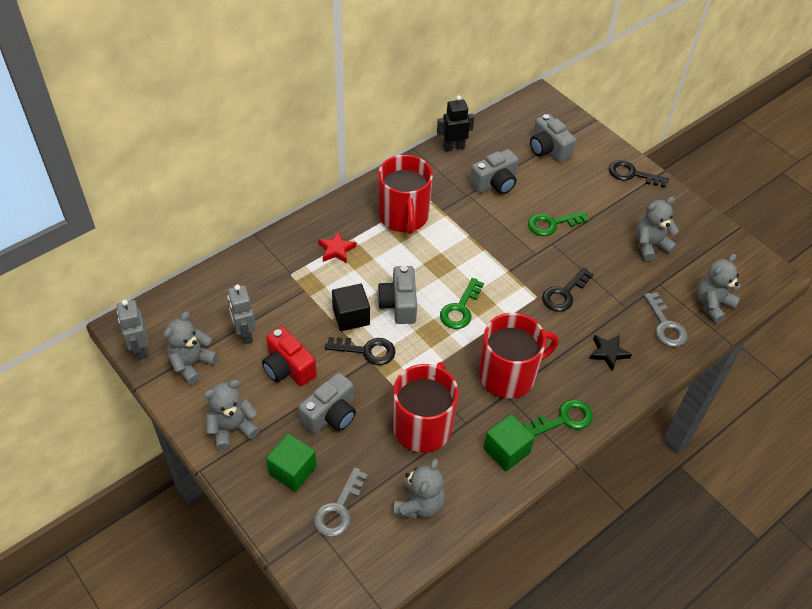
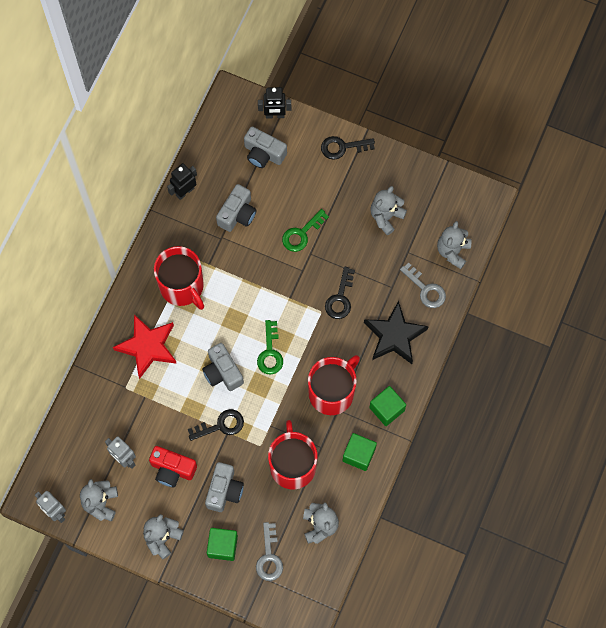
camera: 25 degrees left, 20 degrees up
red star [318,231,357,263] -> red star [113,314,177,379], size x1.92
black cube [332,284,370,331] -> none
green key [524,399,593,436] -> green cube [369,386,406,426]
black star [589,334,632,371] -> black star [364,301,429,364], size x1.92
none -> black robot [258,87,291,118]

